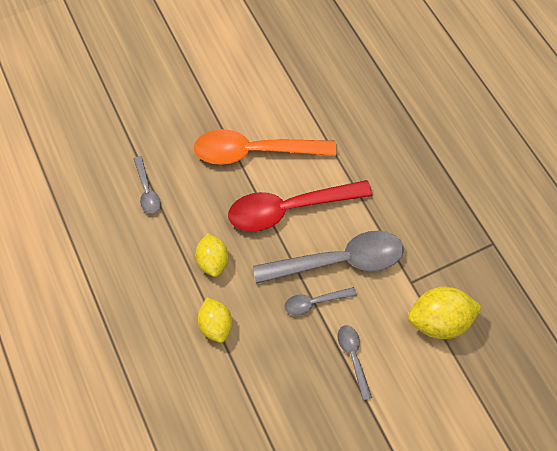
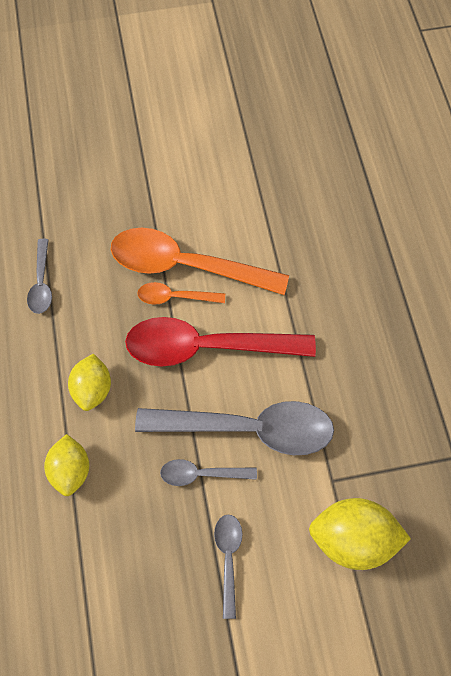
camera: 15 degrees right, 0 degrees up
none -> orange spoon [137,282,225,305]

